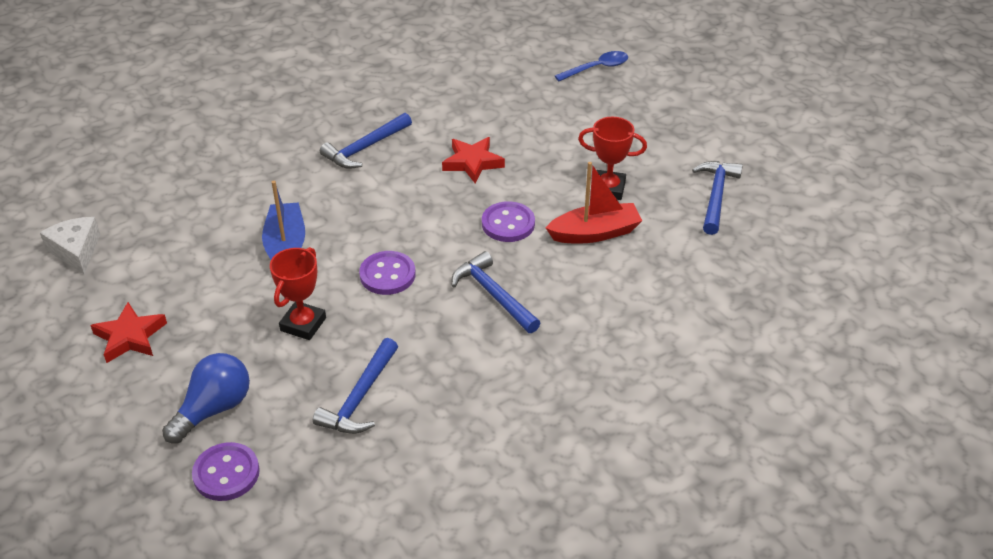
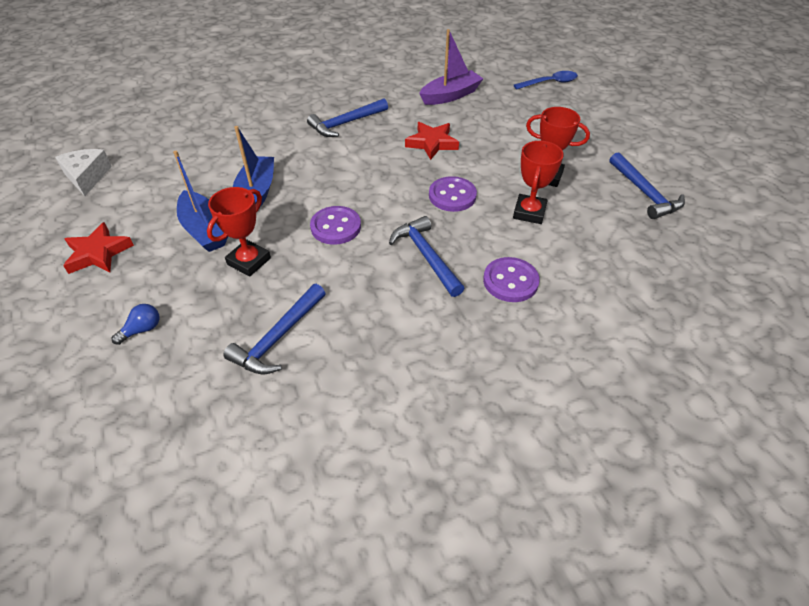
camera: 10 degrees right, 5 degrees up
blue light bulb [162,353,250,444] -> blue light bulb [112,304,159,345], size x0.51
purple button [192,442,260,501] -> purple button moved to [483,257,540,302]
red boat [546,162,642,244] -> red trophy [513,141,564,224]
blue hammer [692,161,743,235] -> blue hammer turned 135 degrees clockwise [610,152,685,219]
none -> blue boat [173,151,228,252]
none -> purple boat [419,29,483,105]

